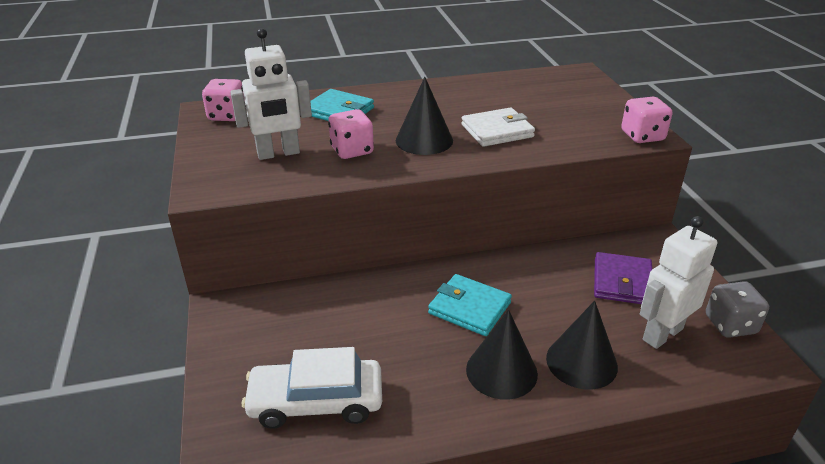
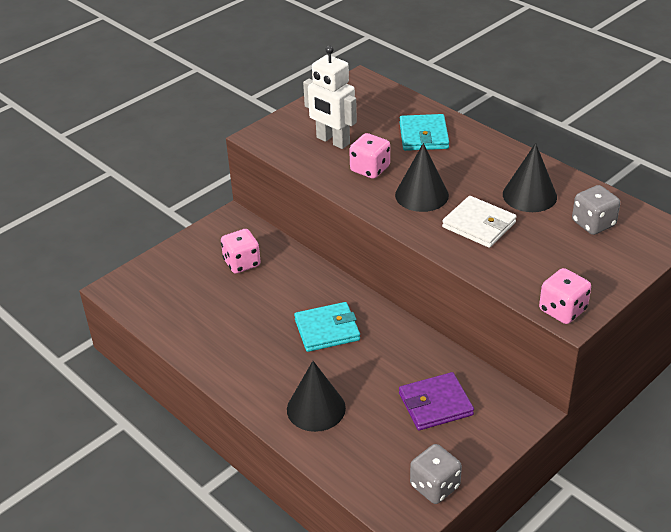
camera: 60 degrees right, 5 degrees up
pink dice [202,79,246,121] -> pink dice moved to [221,229,261,274]
white car [242,347,382,429] -> none
turquoise wallet [428,274,512,336] -> turquoise wallet turned 75 degrees clockwise [294,302,360,352]
black cone [466,310,538,400] -> black cone moved to [503,143,557,212]
white robot [640,216,717,349] -> none
none -> grey dice [572,185,620,235]

